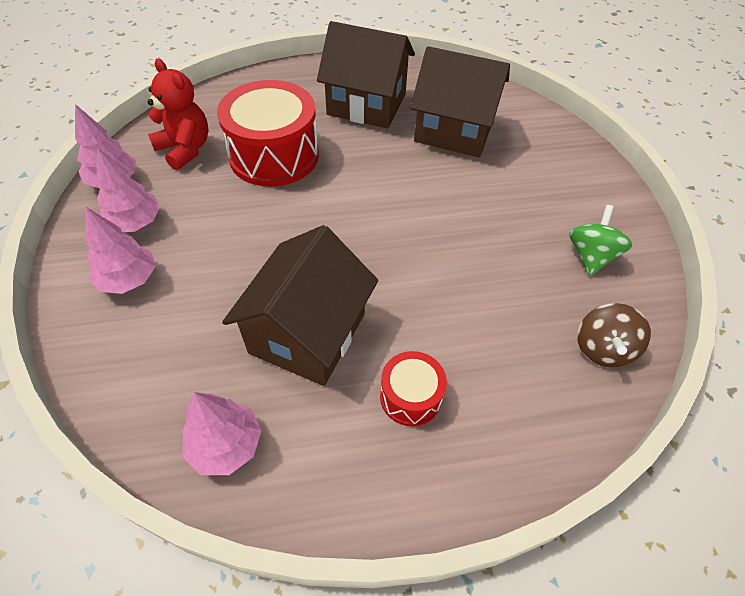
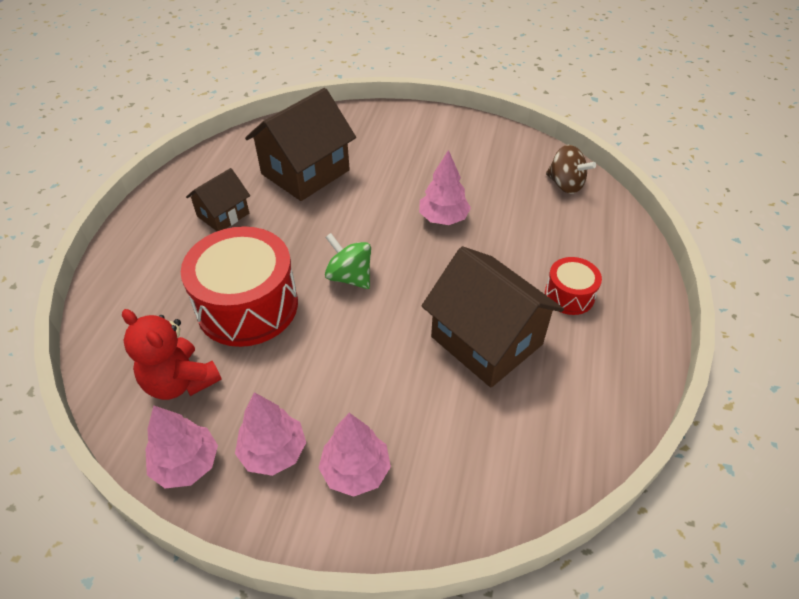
camera: 65 degrees left, 5 degrees down
red teddy bear [148,58,209,170] -> red teddy bear turned 120 degrees counterclockwise [122,309,222,400]
pink tree [182,392,262,475] -> pink tree moved to [419,150,471,225]
brown house [317,21,415,129] -> brown house [186,168,250,231], size x0.55
green spinning top [569,205,632,276] -> green spinning top moved to [325,233,371,289]

